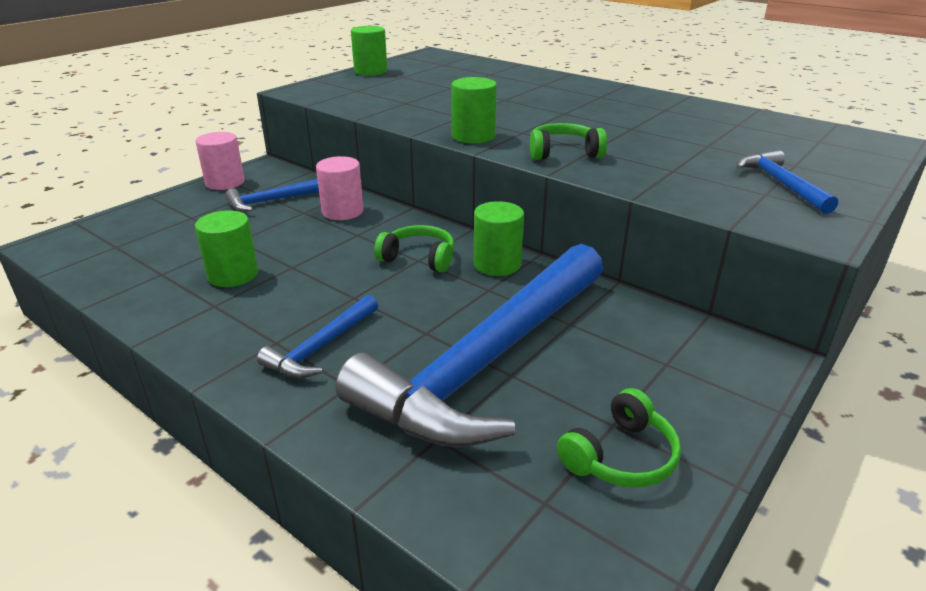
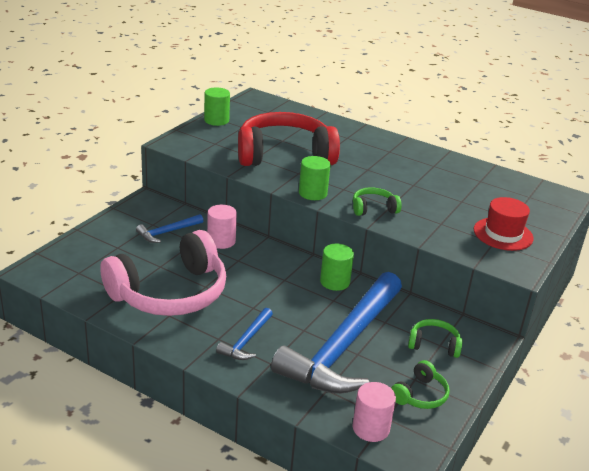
camera: 10 degrees left, 0 degrees up
pink cylinder [195,132,245,190] -> pink cylinder moved to [352,382,396,442]
green cylinder [195,210,258,287] -> pink headphones [100,230,226,316]
green headphones [374,225,454,272] -> green headphones moved to [408,319,462,358]
blue hammer [736,150,838,214] -> red hat [474,197,534,251]
none -> red headphones [238,112,340,166]

